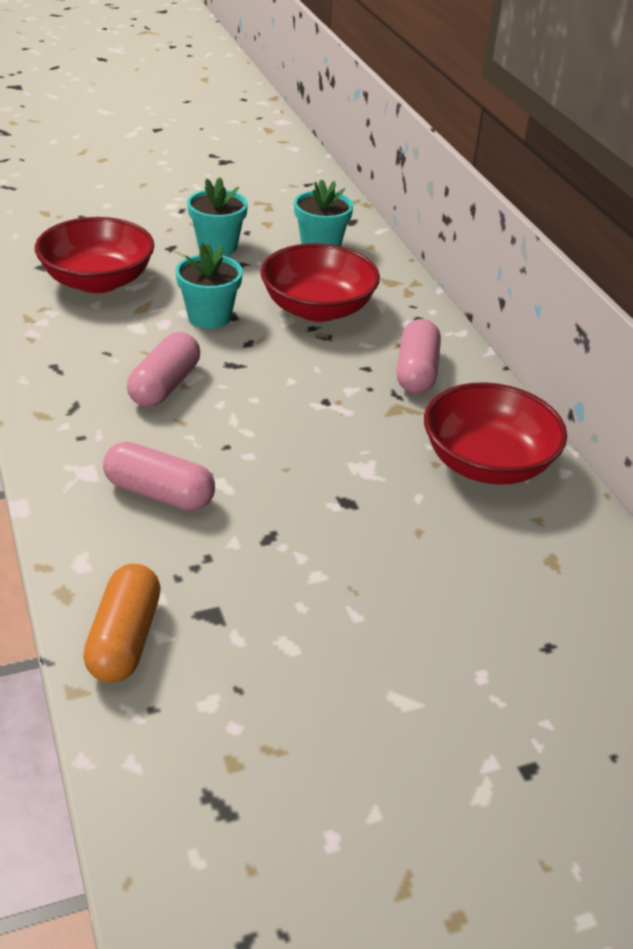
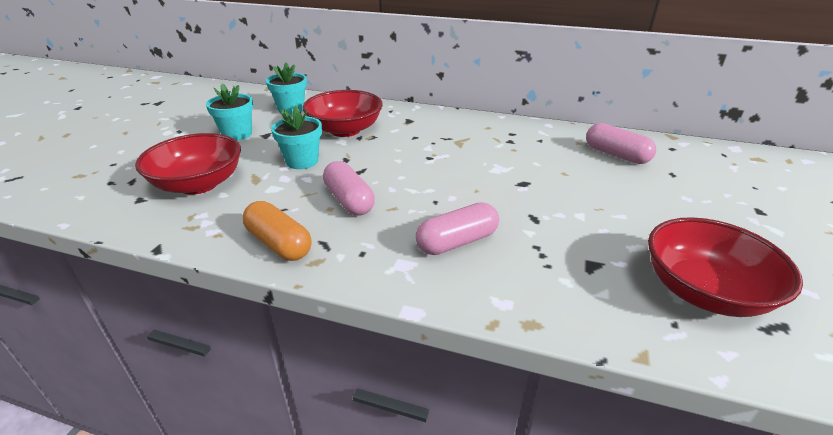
camera: 50 degrees left, 5 degrees down
orange capsule [83,564,161,683] -> orange capsule moved to [243,201,312,261]
pink capsule [396,319,441,394] -> pink capsule moved to [586,123,656,164]
red bowl [424,382,567,485] -> red bowl moved to [648,217,803,317]

